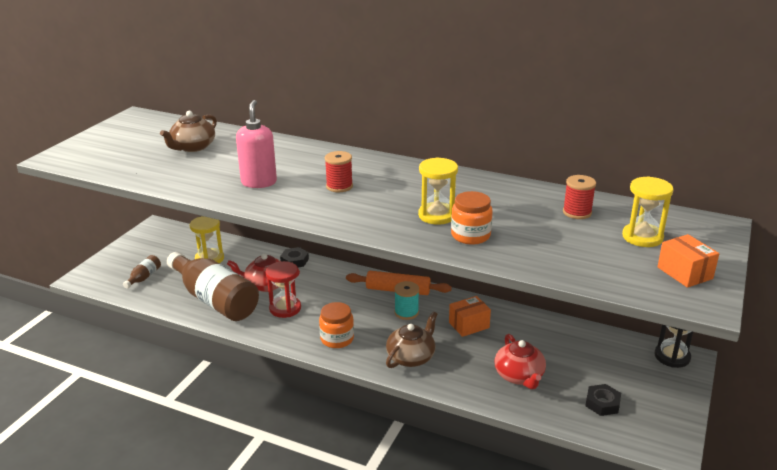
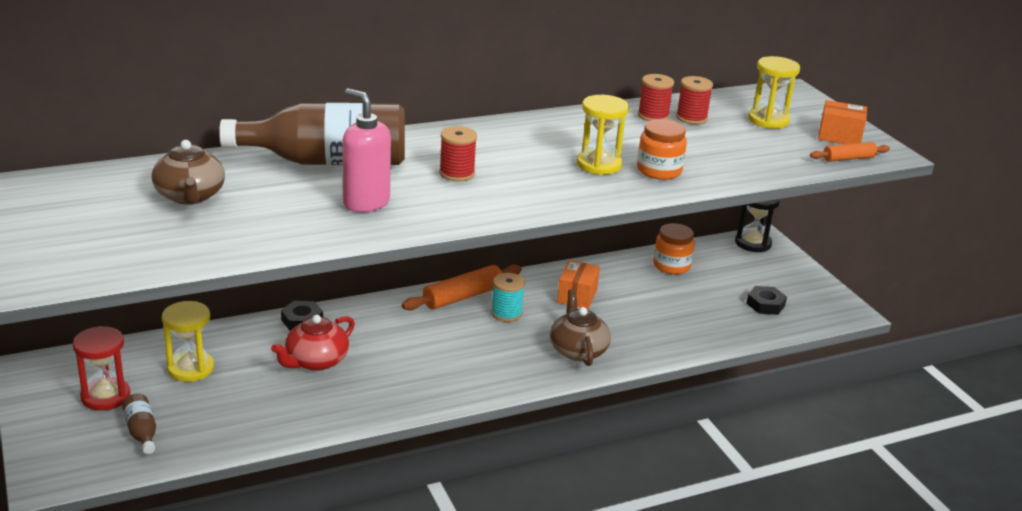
camera: 50 degrees left, 0 degrees up
brown bottle [167,252,259,321] -> brown bottle moved to [219,103,405,165]
red hourglass [266,261,301,318] -> red hourglass moved to [73,326,130,411]
orange jar [319,302,354,348] -> orange jar moved to [653,223,695,275]
red teapot [495,334,546,389] -> none
none -> red spool [638,74,674,121]
none -> orange rolling pin [810,142,890,162]

